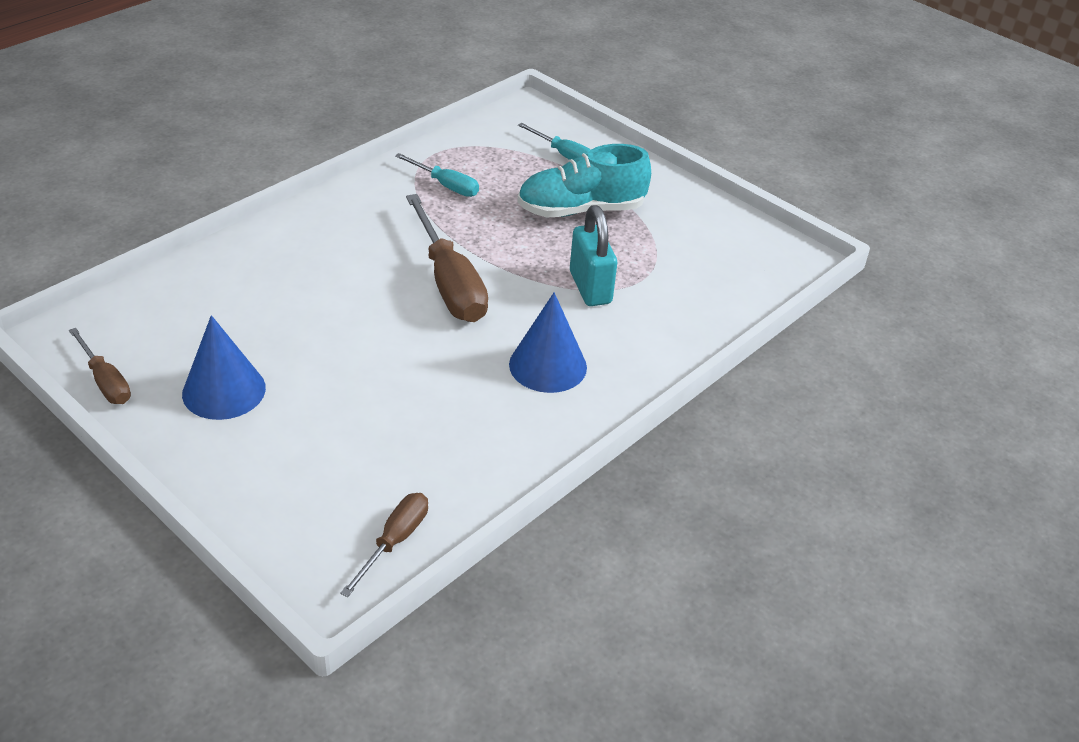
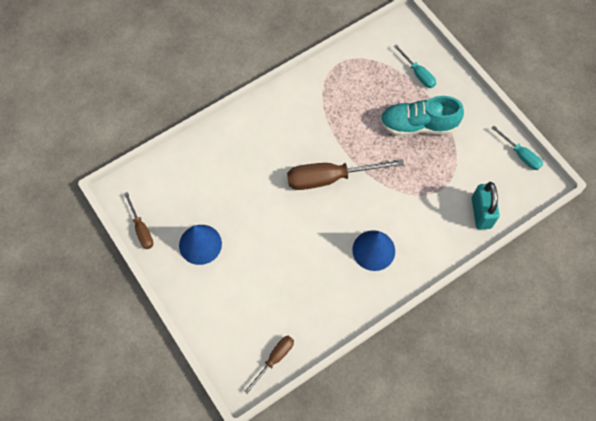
camera: 15 degrees right, 25 degrees up
turquoise screwdriver [395,153,479,197] -> turquoise screwdriver moved to [492,126,543,170]
brown screwdriver [406,194,488,322] -> brown screwdriver turned 90 degrees clockwise [287,159,404,190]
turquoise padlock [570,205,617,306] -> turquoise padlock moved to [472,182,500,229]

